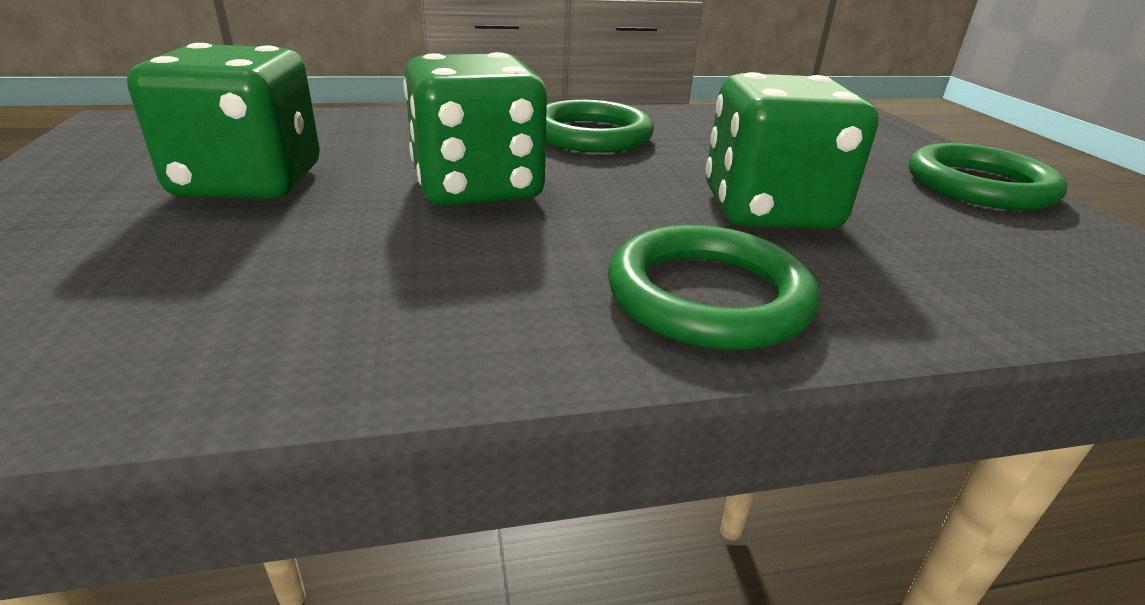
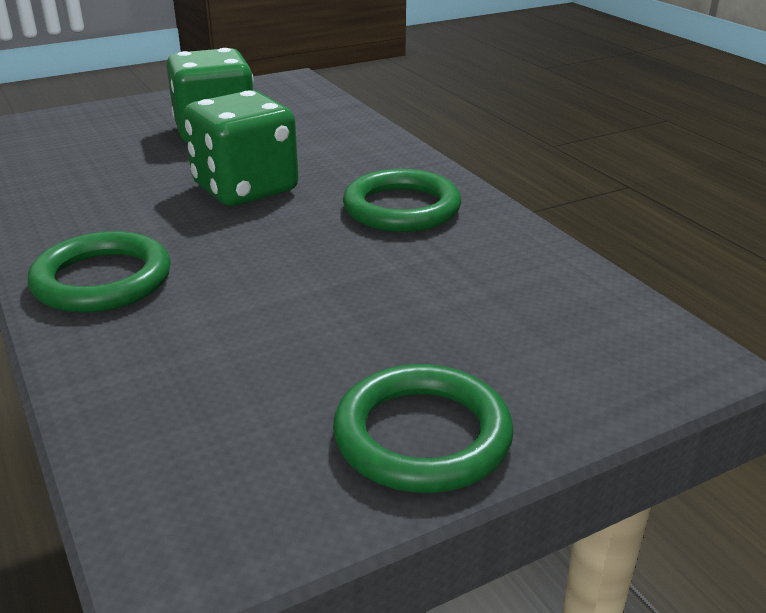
camera: 75 degrees right, 0 degrees up
green dice [706,72,879,229] -> none

